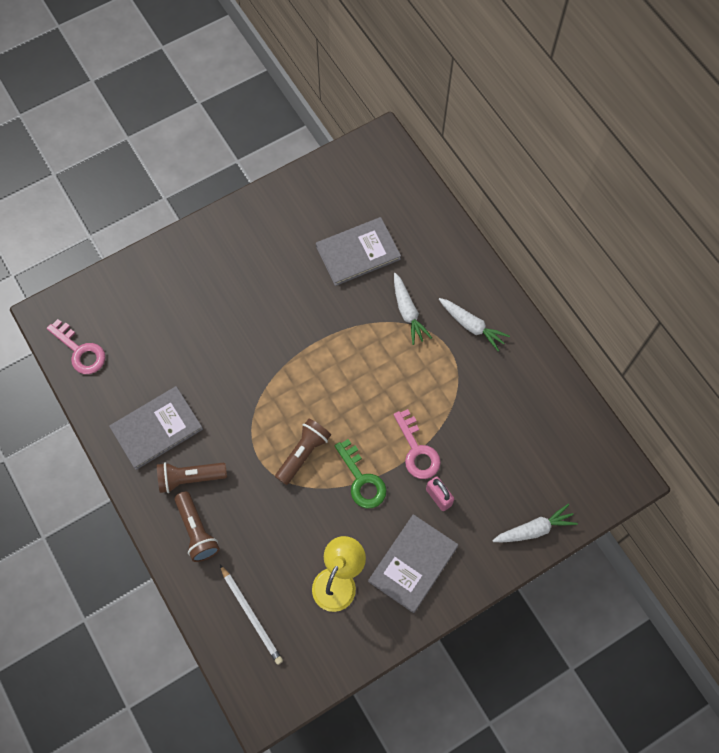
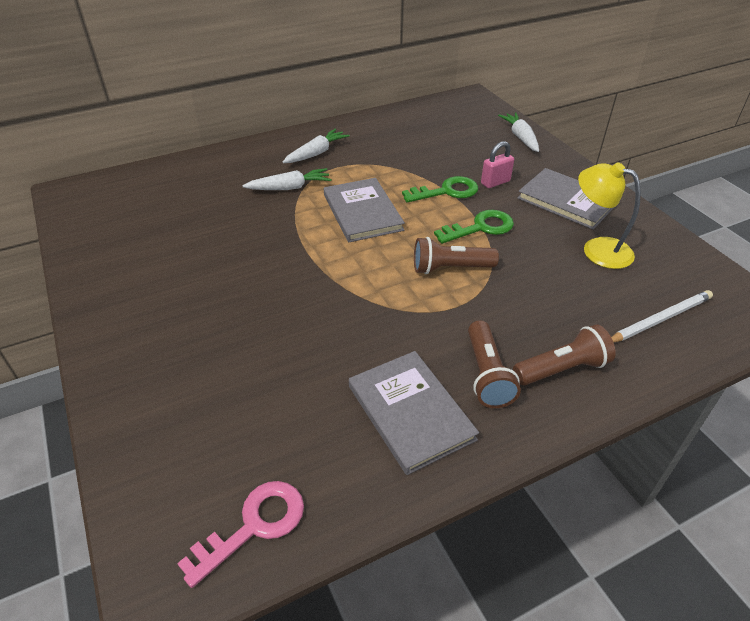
camera: 85 degrees left, 25 degrees down
brown flashlight [275,419,331,485] -> brown flashlight turned 45 degrees counterclockwise [414,237,499,274]
grey book [316,217,401,286] -> grey book moved to [324,178,405,242]
pink key [394,409,441,479] -> green key [402,176,478,203]

